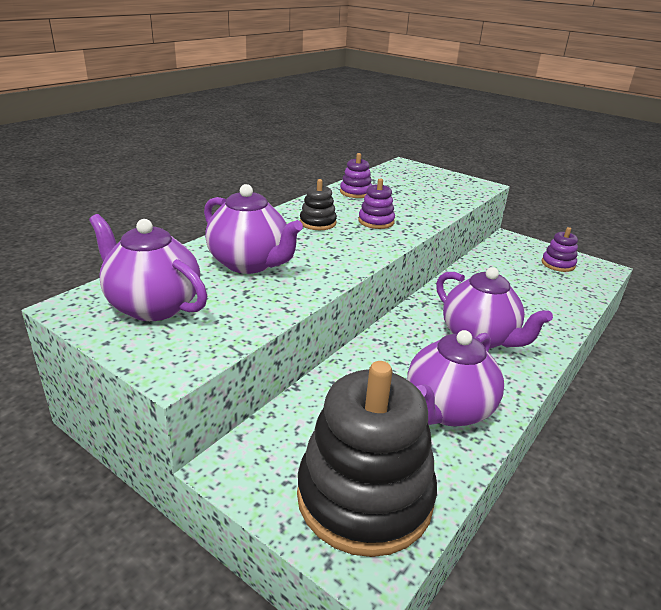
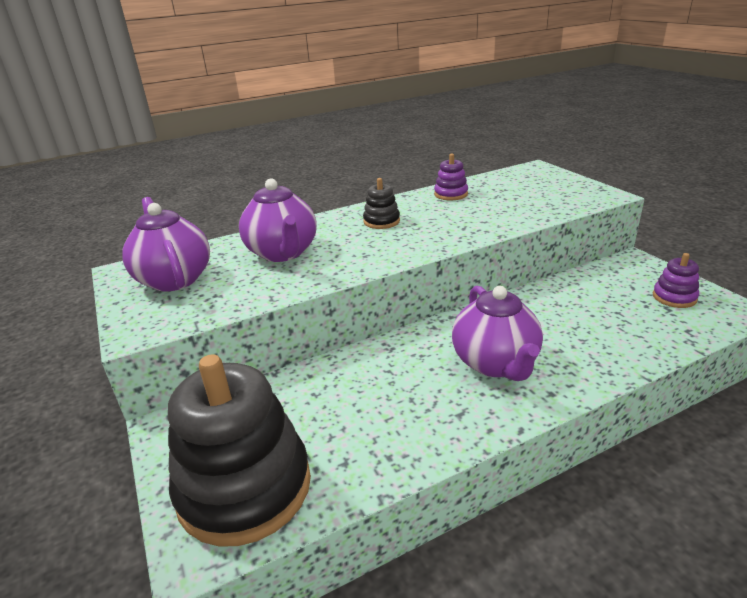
camera: 30 degrees right, 0 degrees up
purple stacking toy [358,178,395,229] -> none
purple teapot [407,330,504,426] -> none

